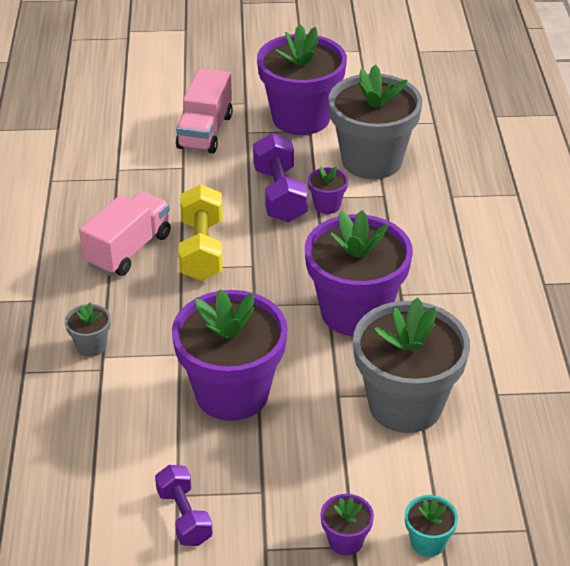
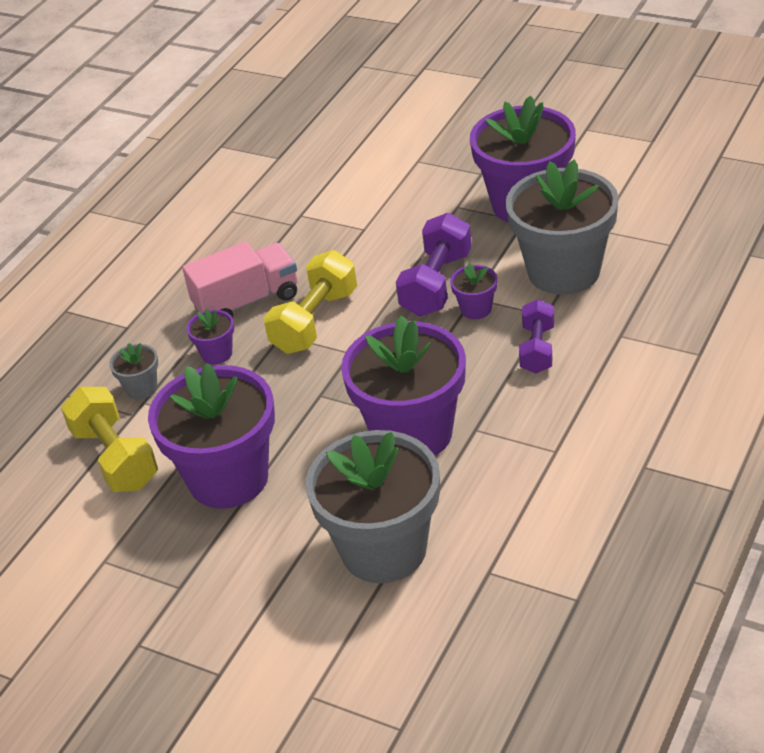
camera: 35 degrees right, 0 degrees up
purple dumbbell [155,465,213,546] -> purple dumbbell moved to [519,299,554,373]
pink truck [176,68,233,153] -> none
purple flower pot [320,494,374,555] -> purple flower pot moved to [186,308,234,364]
turquoise flower pot [405,495,458,557] -> none
none -> yellow dumbbell [61,387,158,492]

